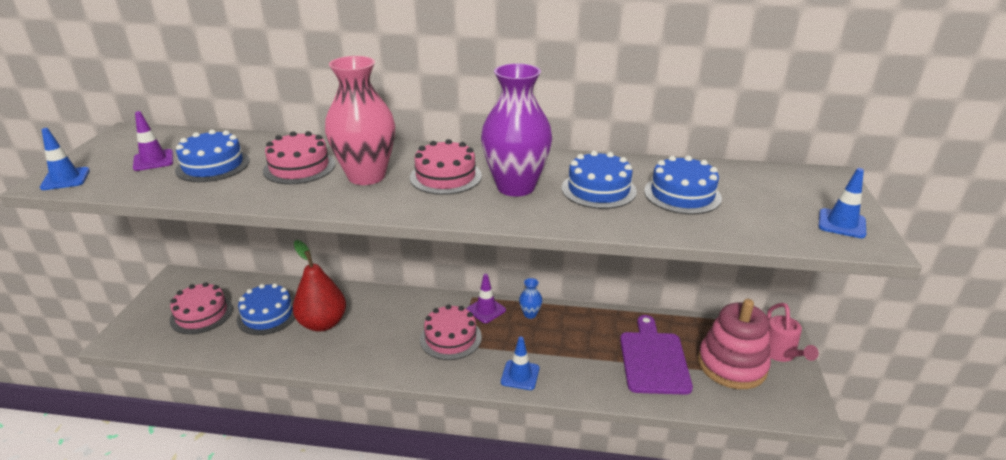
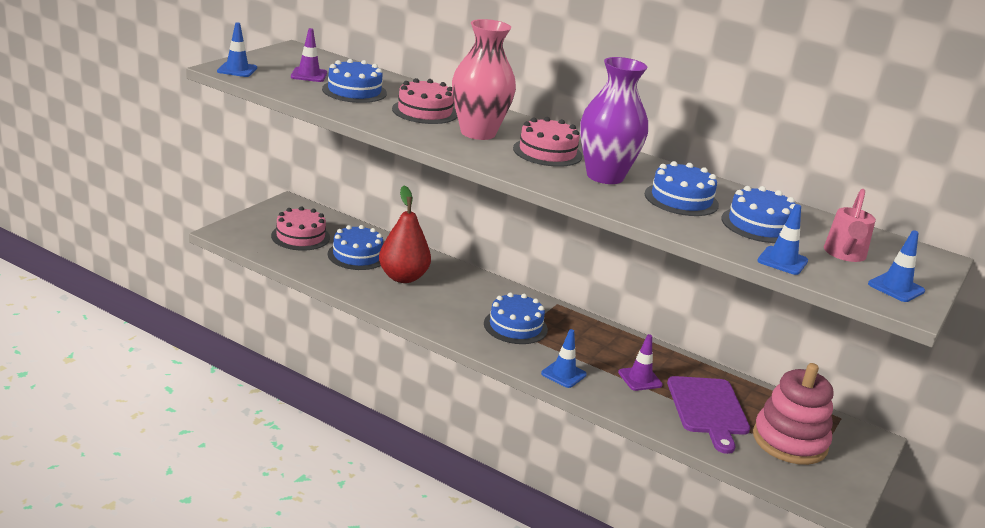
camera: 20 degrees right, 5 degrees down
pink cake [420,304,482,360] -> blue cake [484,292,548,344]
purple traffic cone [467,274,506,323] -> purple traffic cone moved to [618,334,663,391]
blue vase [519,278,542,319] -> none
purple cutting board [620,315,693,395] -> purple cutting board turned 150 degrees clockwise [667,376,750,454]
pink watering can [767,303,819,362] -> pink watering can moved to [824,189,876,262]
none -> blue traffic cone [757,204,808,275]

